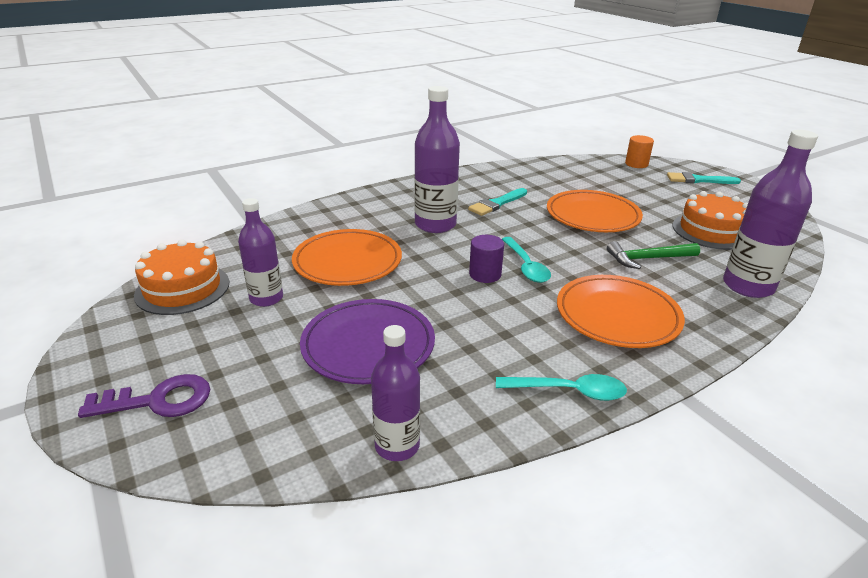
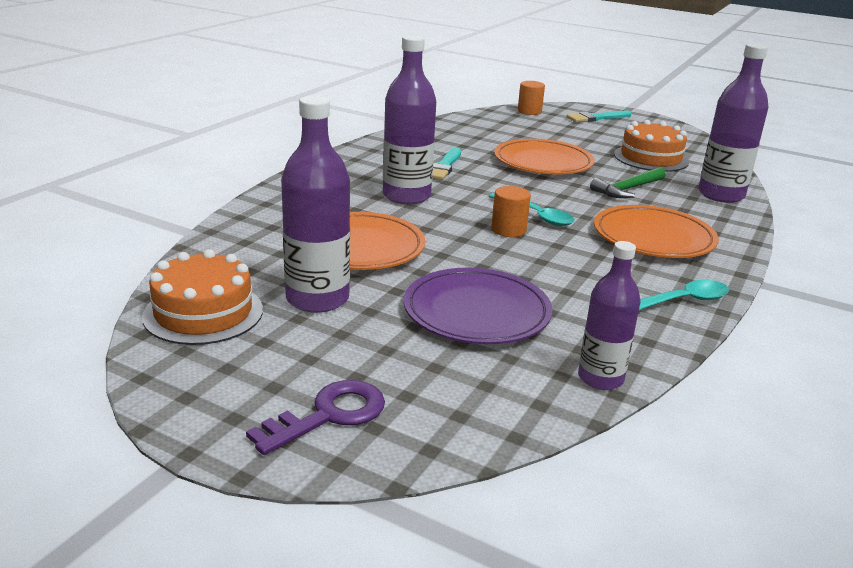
camera: 30 degrees left, 5 degrees down
purple bottle [238,198,283,307] -> purple bottle [281,96,350,313], size x1.55
purple cylinder [469,235,504,283] -> orange cylinder [491,186,531,237]

